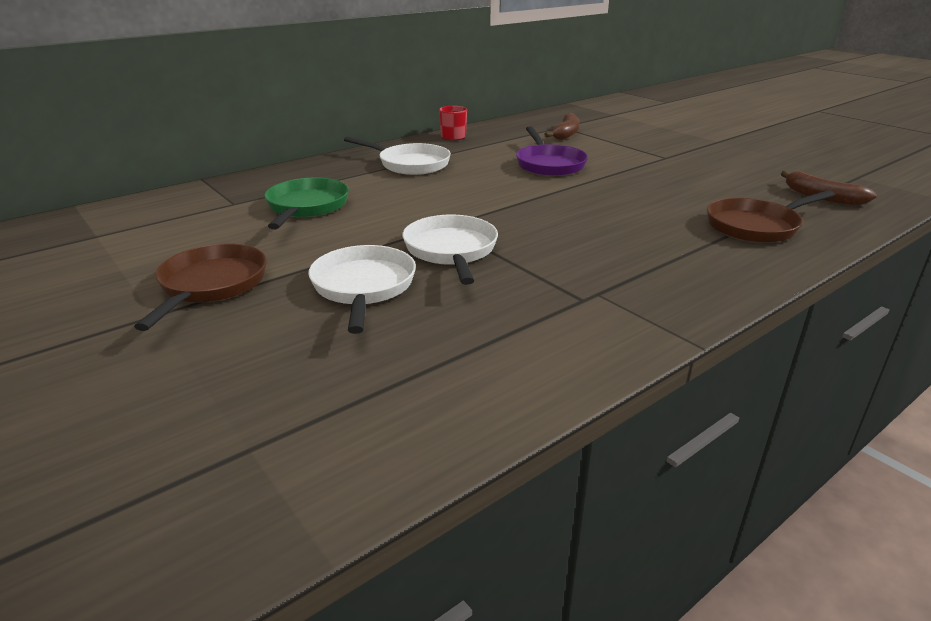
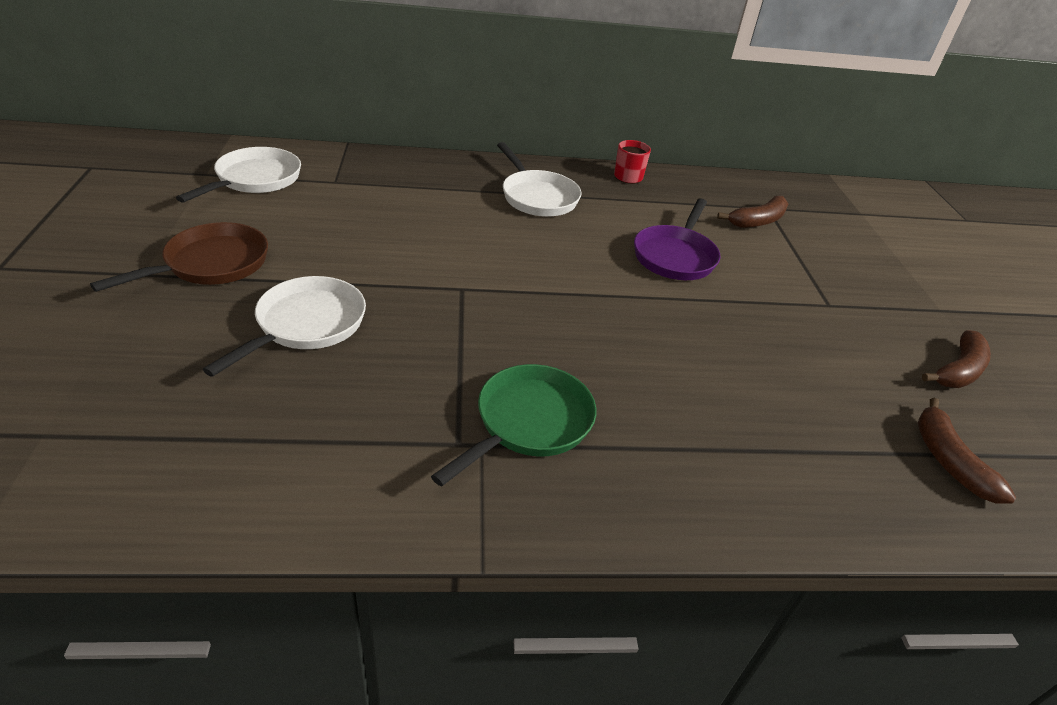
camera: 30 degrees right, 10 degrees up
green pan [264,178,349,229] -> green pan moved to [431,364,596,487]
white pan [402,214,498,285] -> white pan moved to [176,147,301,203]
brown pan [707,190,835,243] -> none
none -> brown banana [922,330,991,388]

